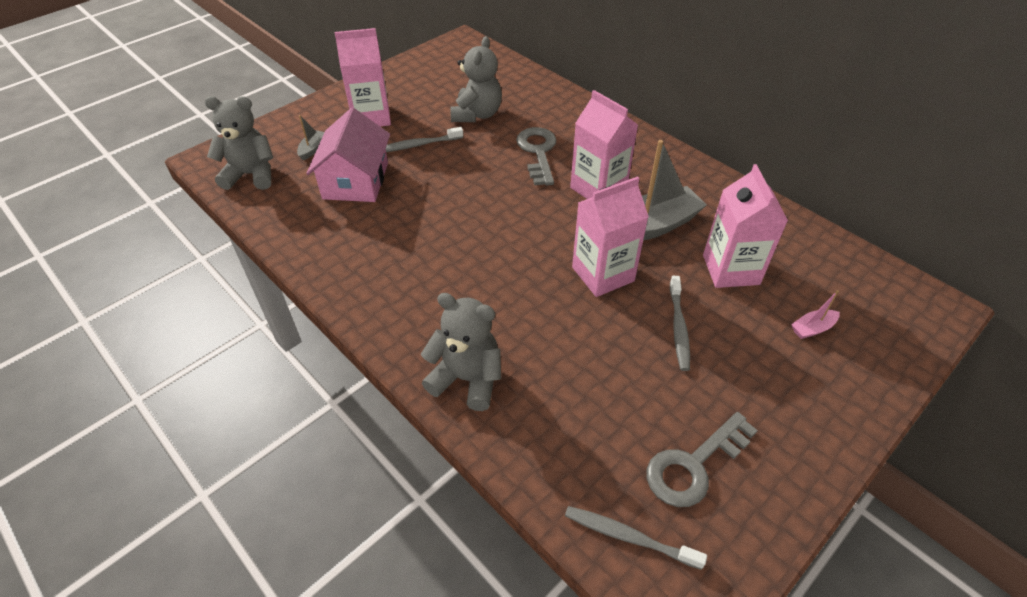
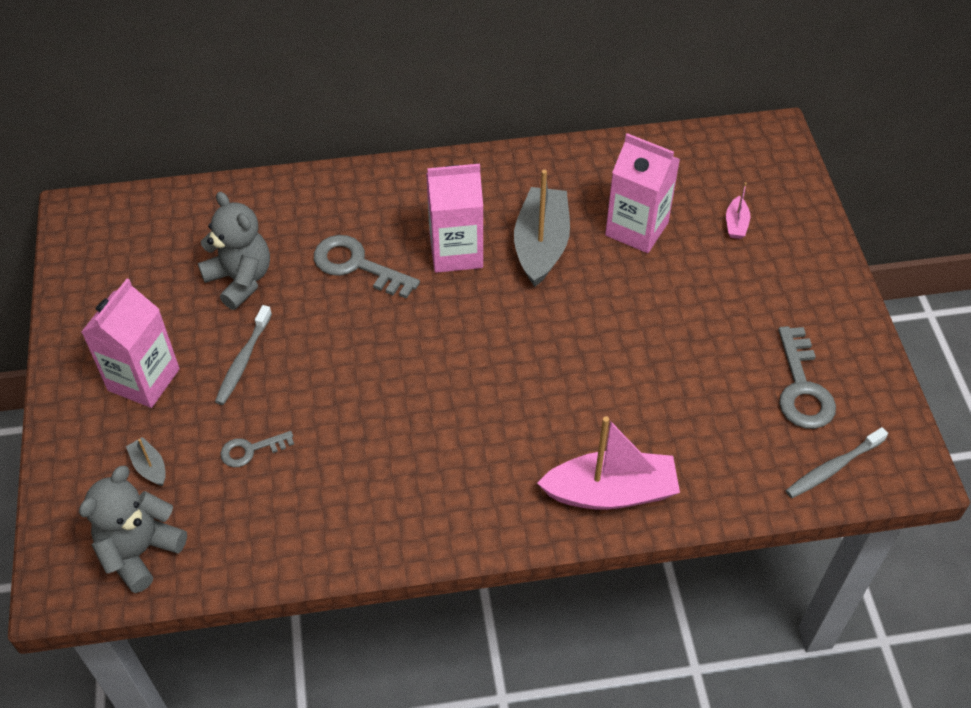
camera: 55 degrees left, 5 degrees up
pink house [306,108,390,202] -> grey key [220,431,294,467]
grey teddy bear [421,293,501,411] -> pink boat [537,416,680,510]
pink carton [572,176,649,297] -> none
grey toothbrush [670,276,690,371] -> none

